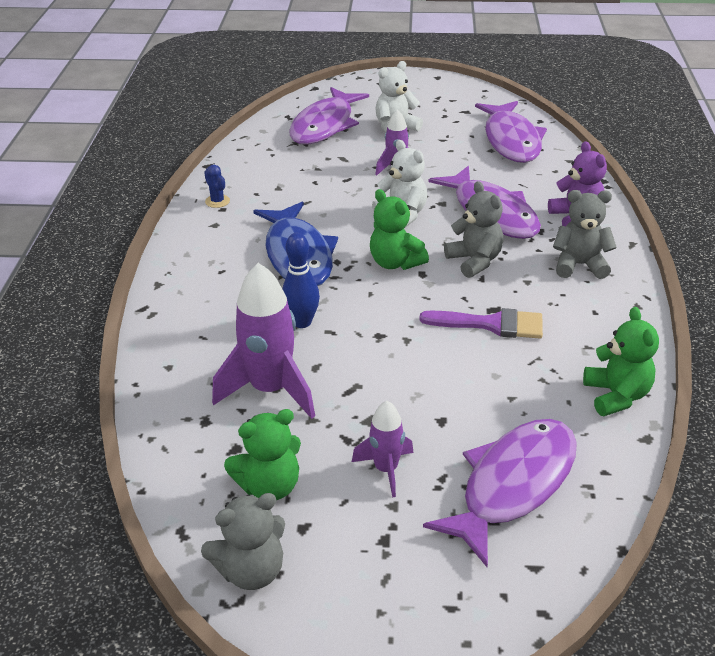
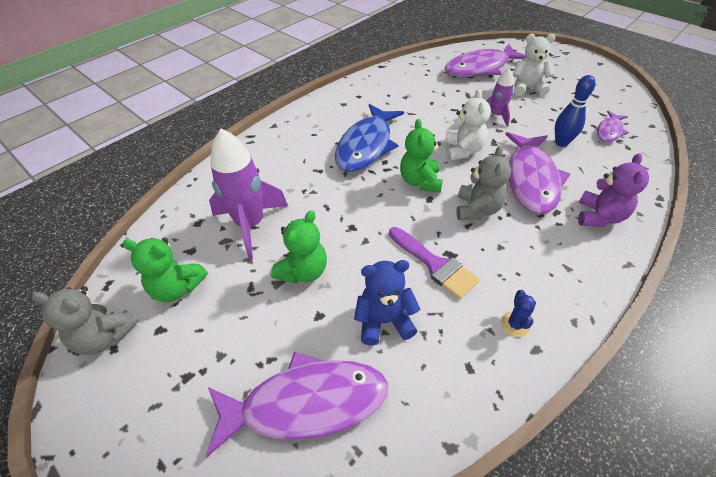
camera: 40 degrees right, 10 degrees up
blue cactus [204,165,230,208] -> blue cactus moved to [501,290,536,337]
blue bowling pin [282,233,320,328] -> blue bowling pin moved to [555,75,596,147]
purple rocket [352,401,413,498] -> none
purple fish [475,101,547,163] -> purple fish [597,111,629,142], size x0.51
grey teddy bear [553,190,617,279] -> none
green teddy bear [583,307,659,416] -> green teddy bear moved to [271,210,327,284]
none -> blue teddy bear [354,260,420,346]

